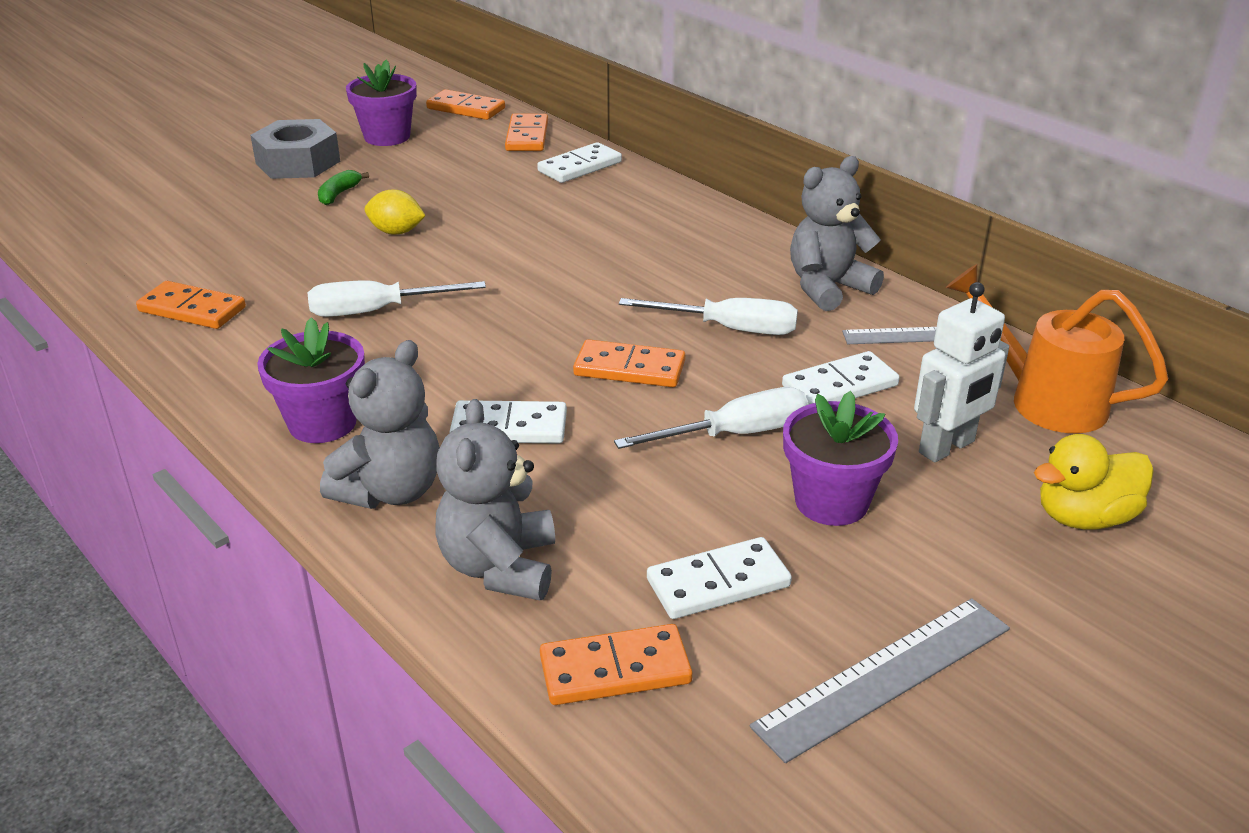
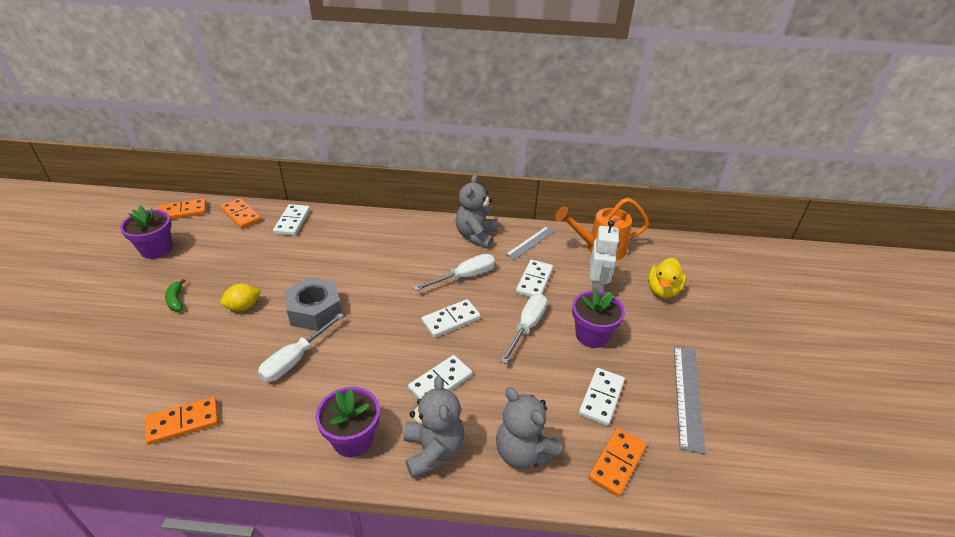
camera: 45 degrees left, 5 degrees up
grey nut [250,119,340,179] -> grey nut moved to [285,277,342,331]
orange domino [573,339,685,387] -> white domino [421,299,481,338]

